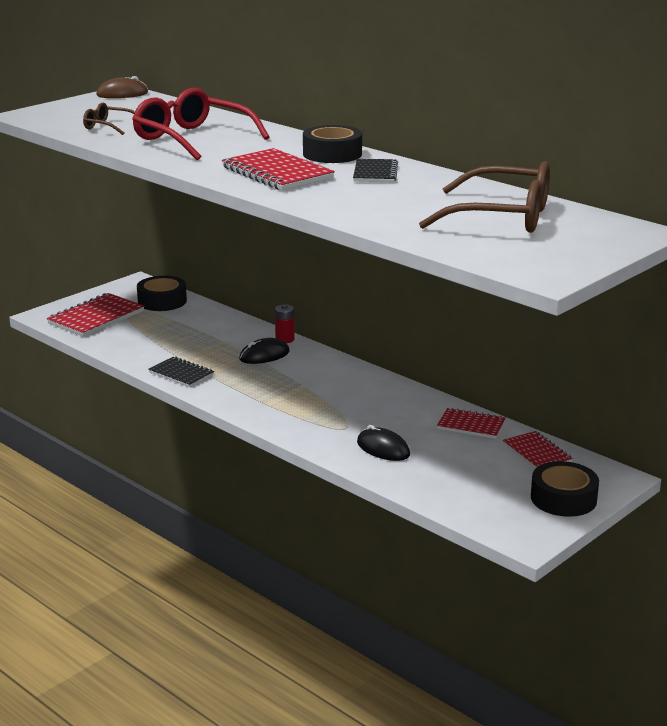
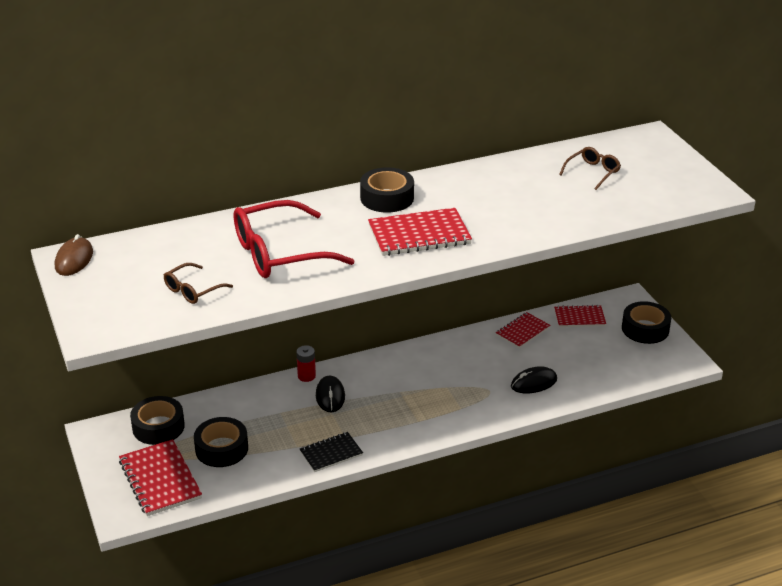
camera: 65 degrees left, 10 degrees up
black notebook [353,159,398,182] -> none
brown glasses [419,161,550,233] -> brown glasses [559,147,621,190], size x0.49
none -> black tape [194,417,248,467]

